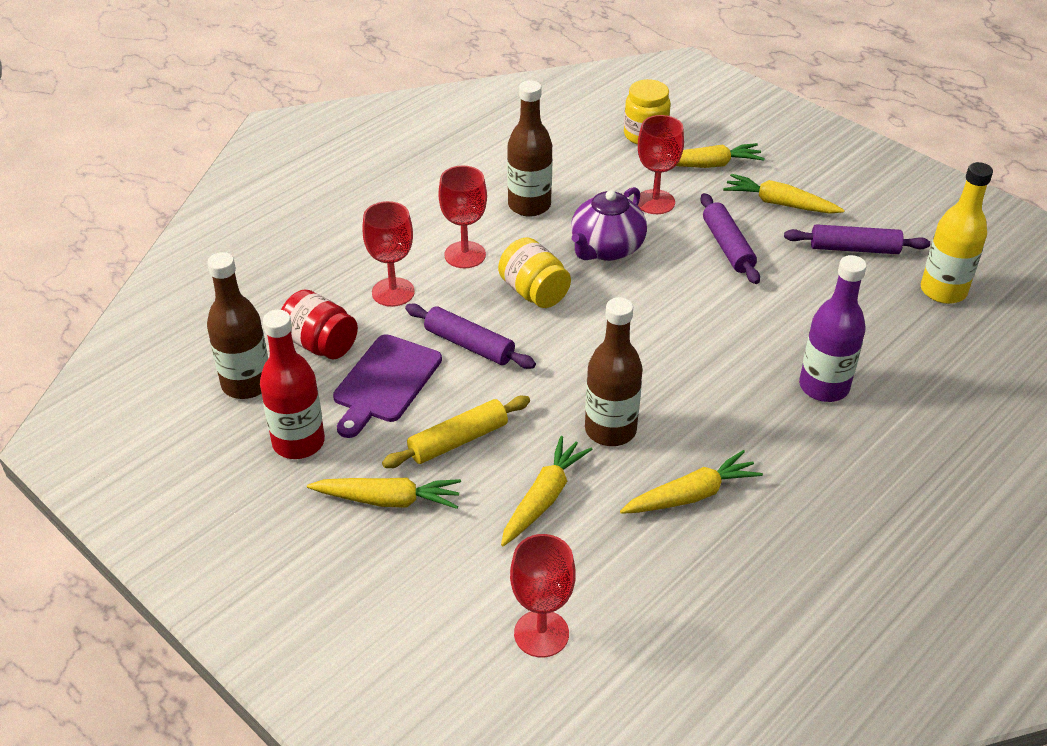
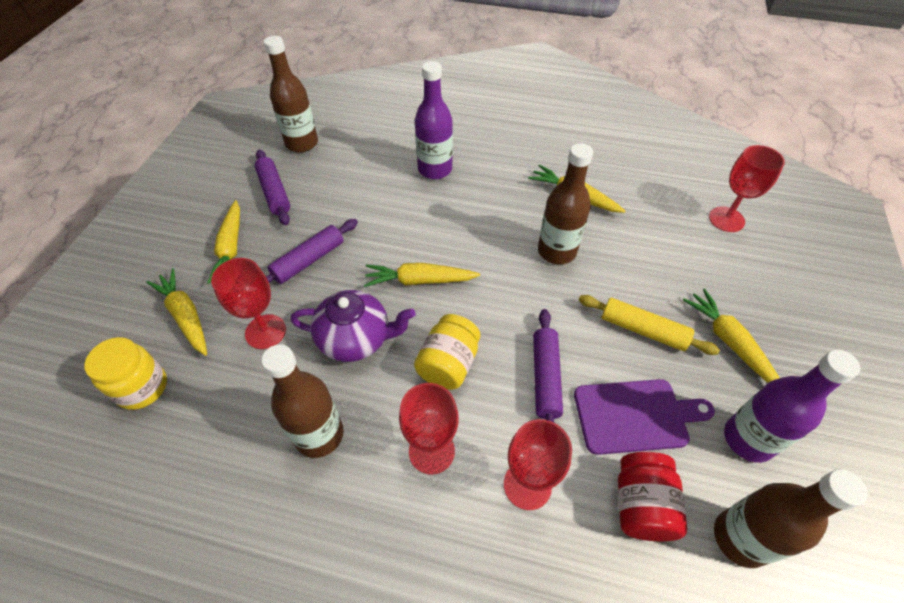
camera: 120 degrees left, 10 degrees up
red bottle [260,310,325,459] -> purple bottle [724,350,860,463]
yellow carrot [501,436,593,546] -> yellow carrot moved to [364,263,480,287]
yellow bottle [921,162,993,304] -> brown bottle [264,36,318,152]

